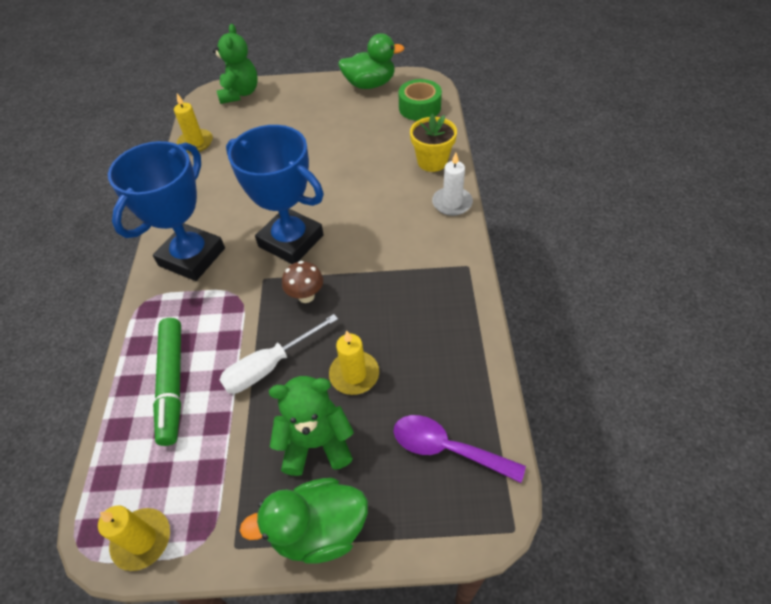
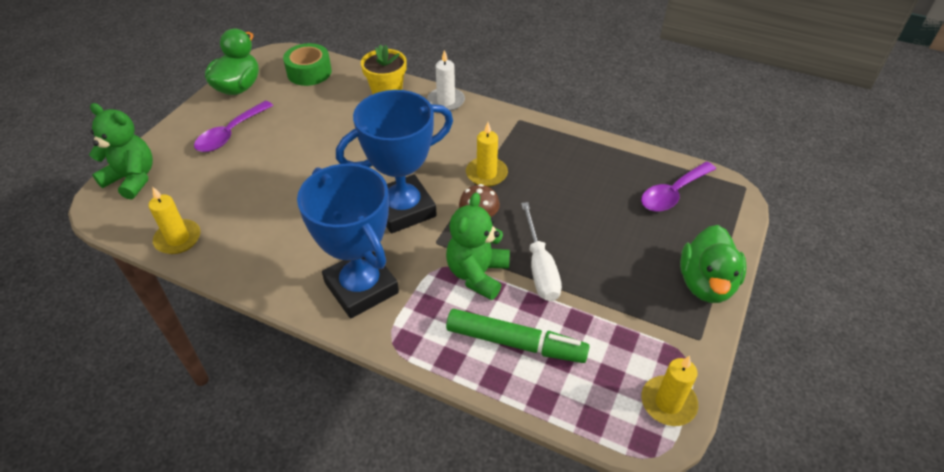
camera: 65 degrees left, 5 degrees down
green teddy bear [269,376,354,476] -> green teddy bear moved to [446,193,510,300]
yellow candle [329,331,379,395] -> yellow candle moved to [466,122,508,187]
none -> purple spoon [194,101,273,152]

